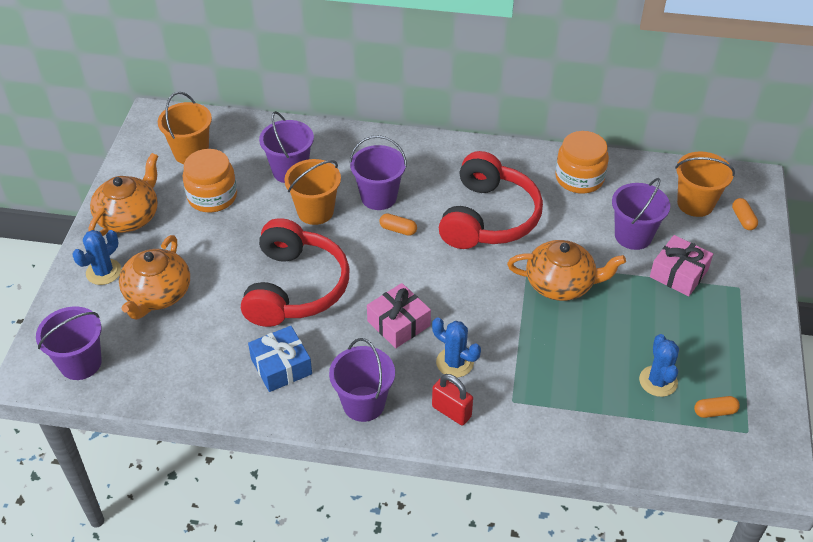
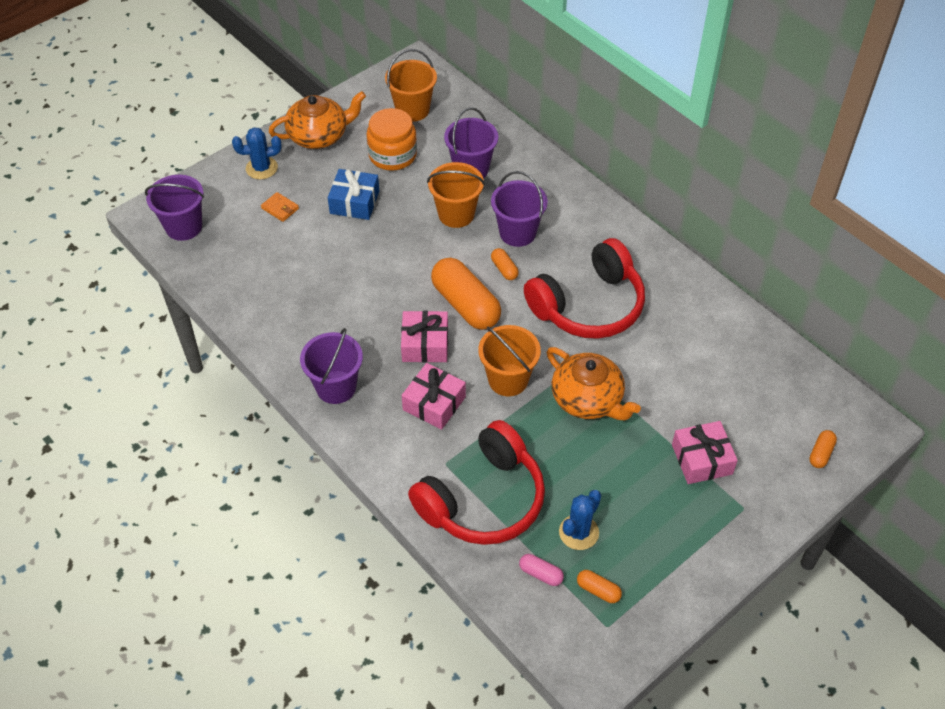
camera: 40 degrees right, 5 degrees up
orange teapot [119,235,190,320] -> orange wallet [261,192,299,222]
red headphones [241,218,349,327] -> red headphones moved to [408,420,545,545]
blue gift [248,326,312,392] -> blue gift moved to [328,169,379,220]
blue cactus [432,317,481,377] -> pink gift [402,363,466,430]
red padlock [432,374,473,425] -> none
orange jar [555,131,609,194] -> none
purple bucket [612,178,670,250] -> none
orange bucket [675,151,735,217] -> orange bucket moved to [478,325,541,396]
none -> orange capsule [431,258,501,330]
none -> pink capsule [519,554,564,586]

